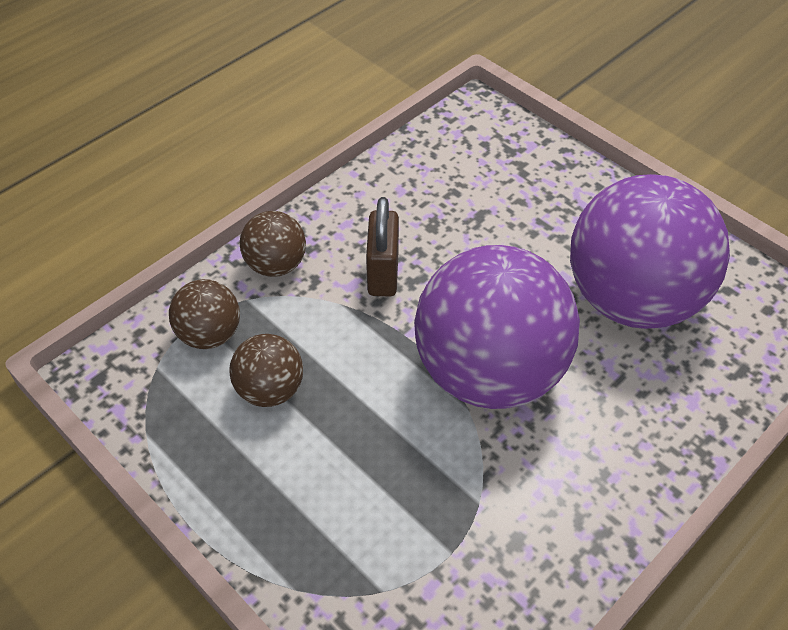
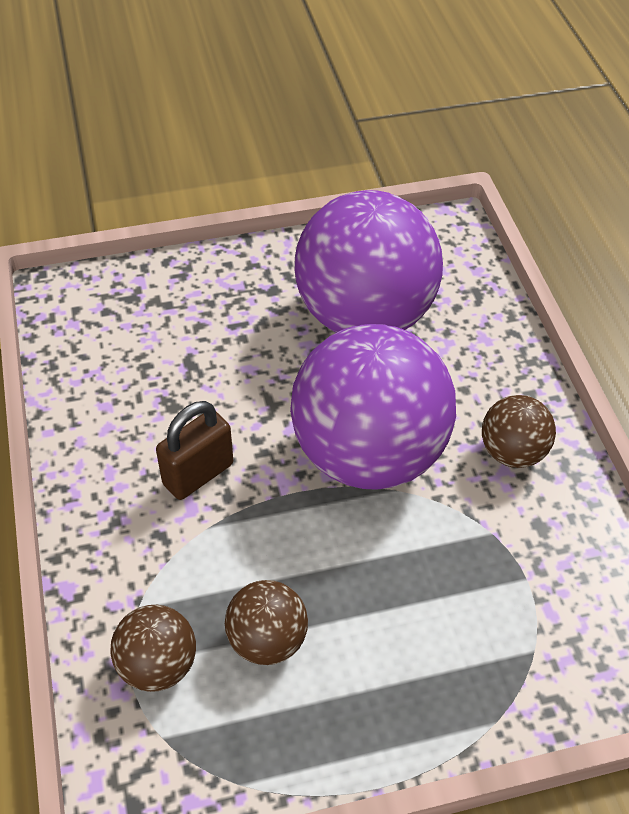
camera: 60 degrees left, 0 degrees up
brown ball [240,211,306,277] -> brown ball moved to [482,395,556,468]
brown padlock [366,197,399,296] -> brown padlock turned 75 degrees counterclockwise [156,401,233,500]

